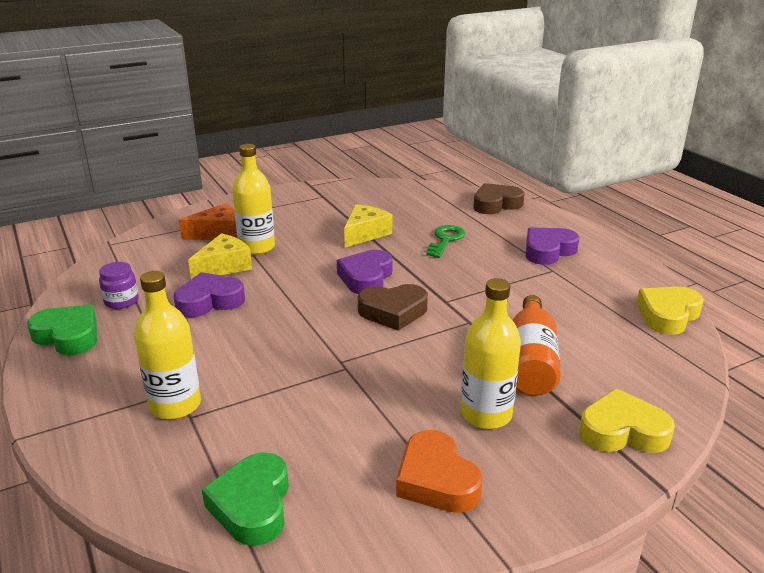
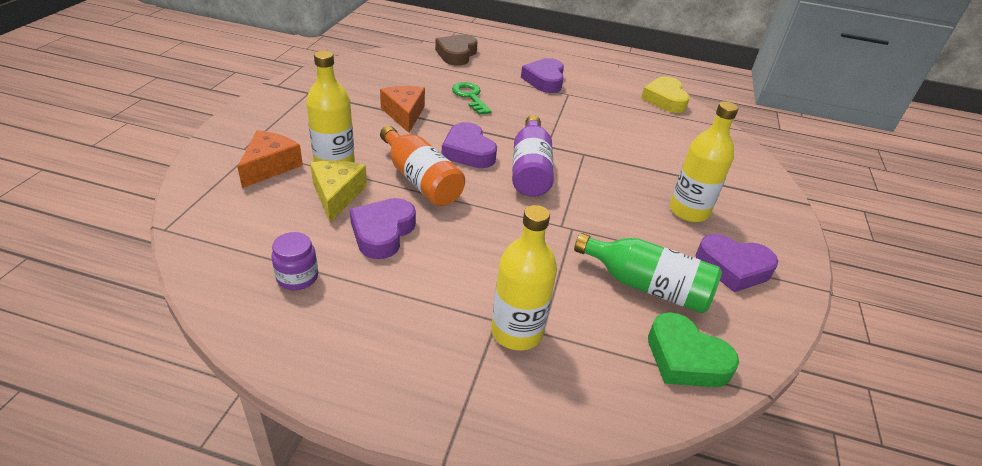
camera: 50 degrees left, 10 degrees up
green heart [27,304,97,355] -> none
yellow cheese [344,204,392,248] -> orange cheese [380,86,425,133]
brown heart [358,284,428,331] -> purple bottle [512,115,554,197]
orange heart [396,430,482,513] -> purple heart [695,234,778,292]
orange bottle [513,295,561,396] -> orange bottle moved to [380,126,465,206]
yellow heart [579,388,675,453] -> none
none -> green bottle [574,233,722,313]

